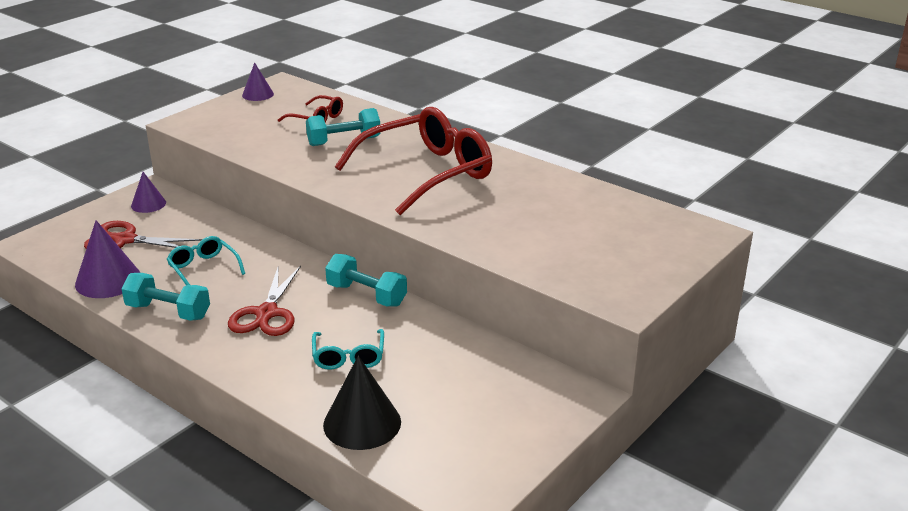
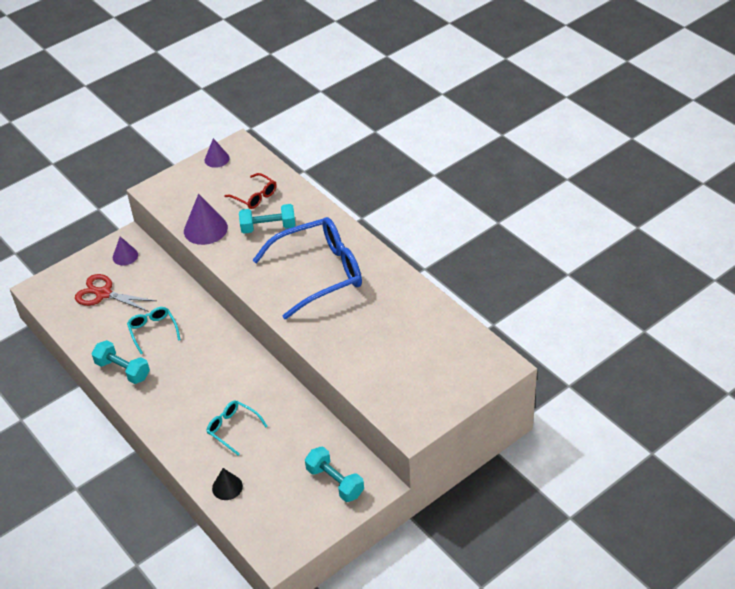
camera: 15 degrees right, 15 degrees up
purple cone [75,220,140,298] -> purple cone moved to [184,194,228,245]
red scissors [228,266,301,336] -> none
turquoise glasses [312,329,384,370] -> turquoise glasses turned 120 degrees clockwise [206,400,267,456]
black cone [323,356,401,450] -> black cone [212,468,243,500], size x0.60
turquoise dumbbell [325,254,407,307] -> turquoise dumbbell moved to [305,447,364,502]
red glasses [335,107,492,215] -> blue glasses [253,217,362,319]

